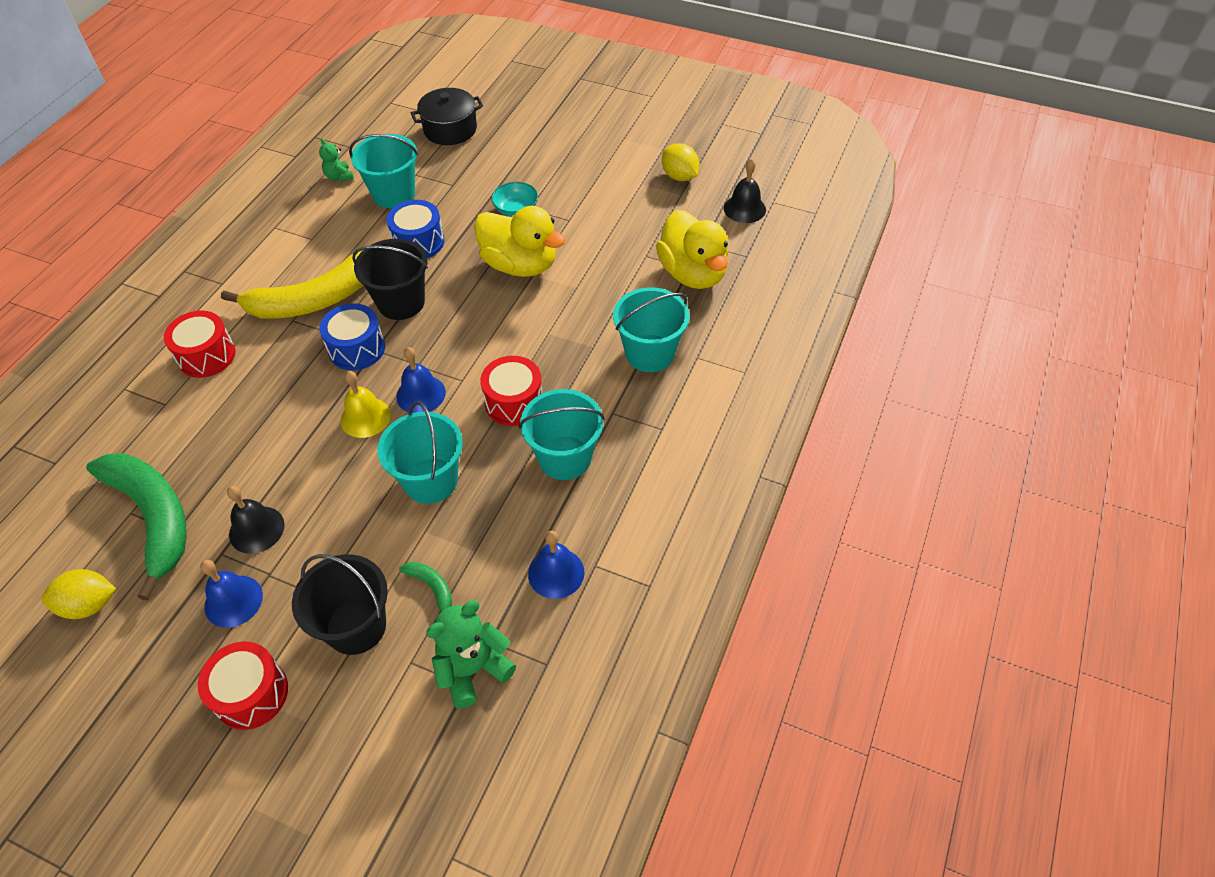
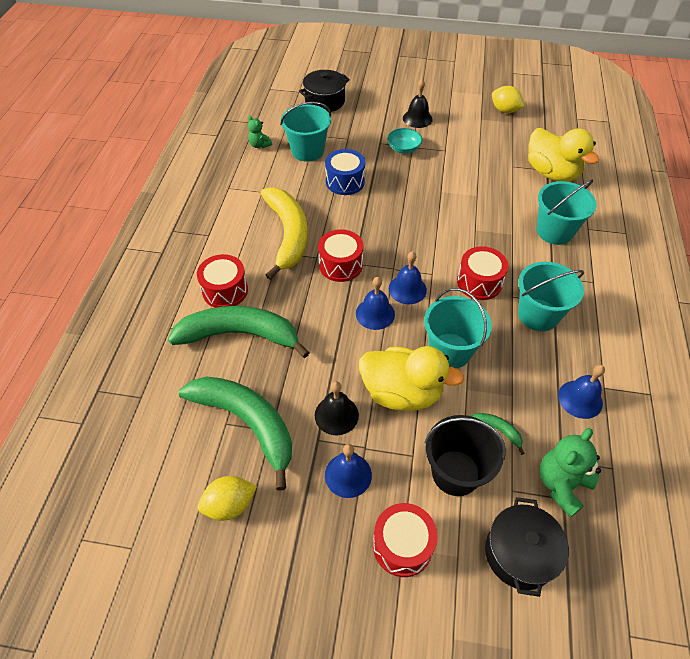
camera: 15 degrees left, 0 degrees up
yellow banana [221,250,363,319] -> yellow banana turned 60 degrees counterclockwise [260,187,308,280]
blue drum [319,303,385,370] -> red drum [318,229,364,282]
yellow bell [340,371,391,438] -> blue bell [356,277,395,330]
black bucket [352,239,428,320] -> none
yellow duck [474,206,565,277] -> yellow duck moved to [359,346,464,411]
black bell [724,158,766,223] -> black bell moved to [403,79,433,128]
none -> green banana [168,306,310,358]
none -> black pot [485,497,569,597]

